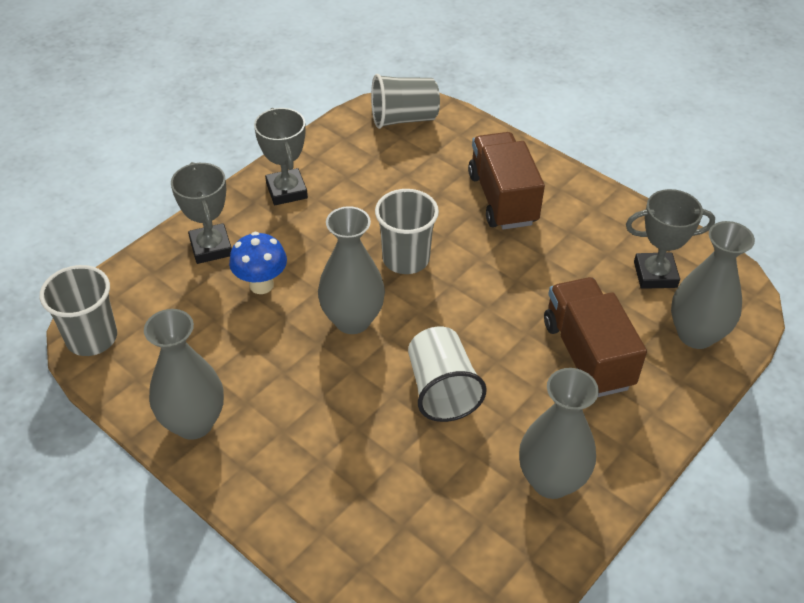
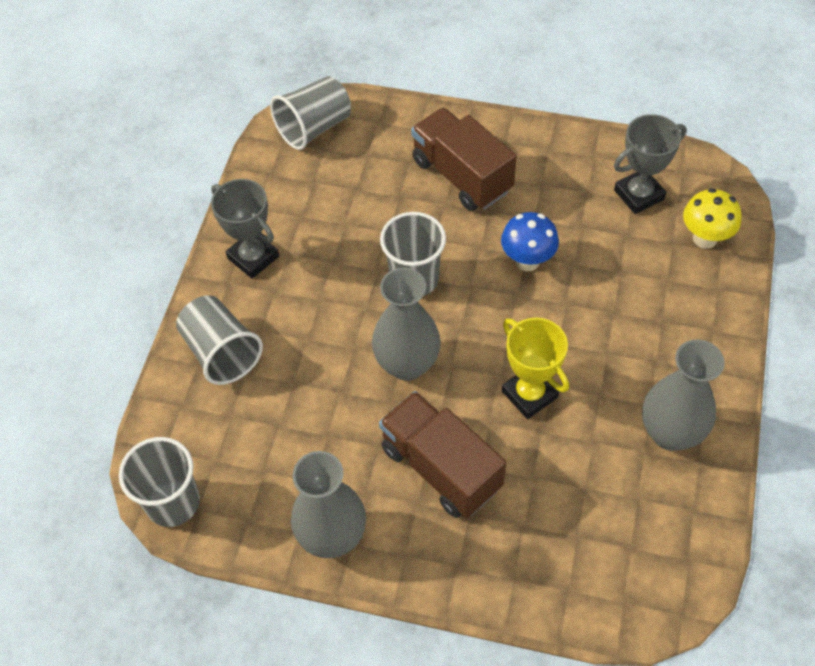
camera: 25 degrees left, 10 degrees up
grey trophy [171,162,232,264] -> grey cup [176,295,263,385]
blue mushroom [229,232,287,294] -> blue mushroom moved to [501,212,559,271]
white cup [408,327,487,422] -> yellow trophy [502,318,569,419]
brown truck [544,277,647,397] -> brown truck moved to [379,391,506,518]
grey vase [671,221,755,349] -> yellow mushroom [683,188,742,249]

